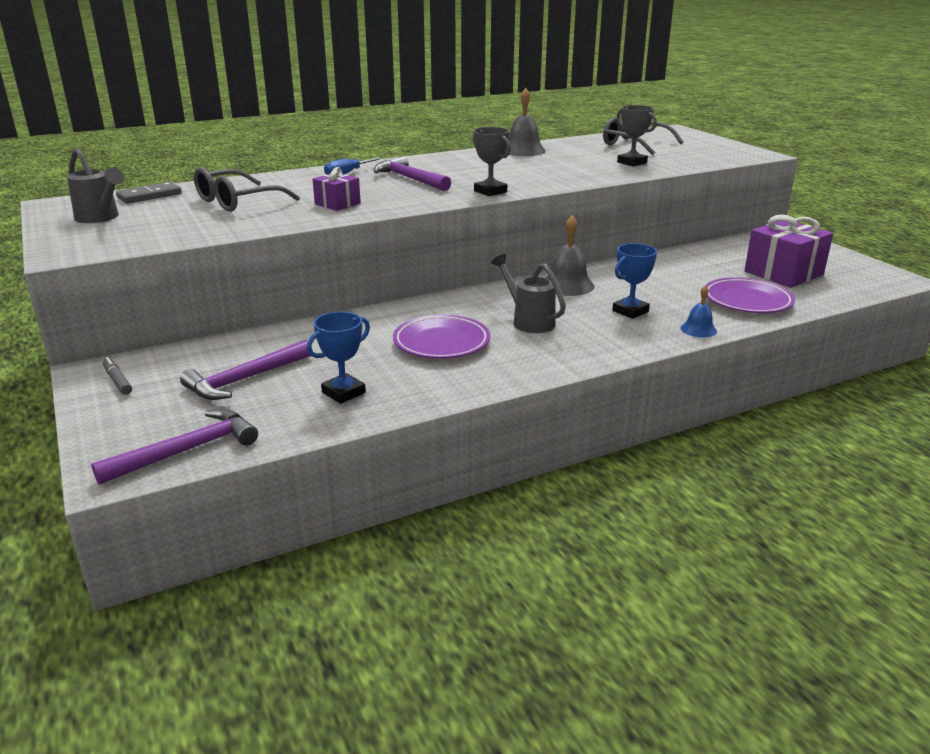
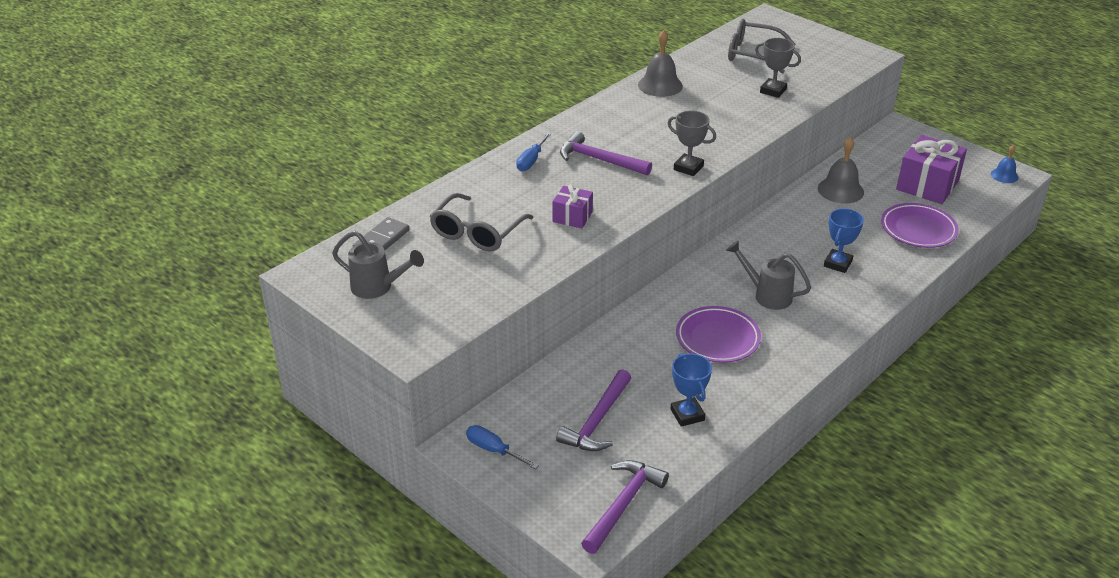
camera: 20 degrees left, 10 degrees up
grey marker [103,357,132,395] -> blue screwdriver [466,425,539,469]
blue trophy [307,312,370,404] -> blue trophy turned 45 degrees counterclockwise [670,353,712,427]
grey bell [546,216,594,296] -> grey bell moved to [818,137,864,203]
blue bell [680,285,717,337] -> blue bell moved to [991,145,1018,183]

